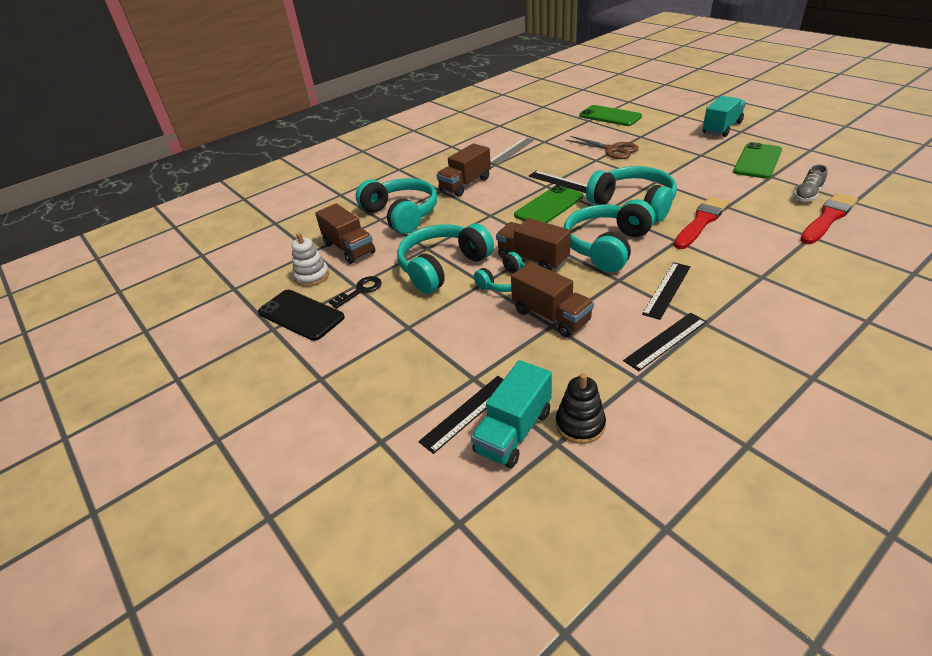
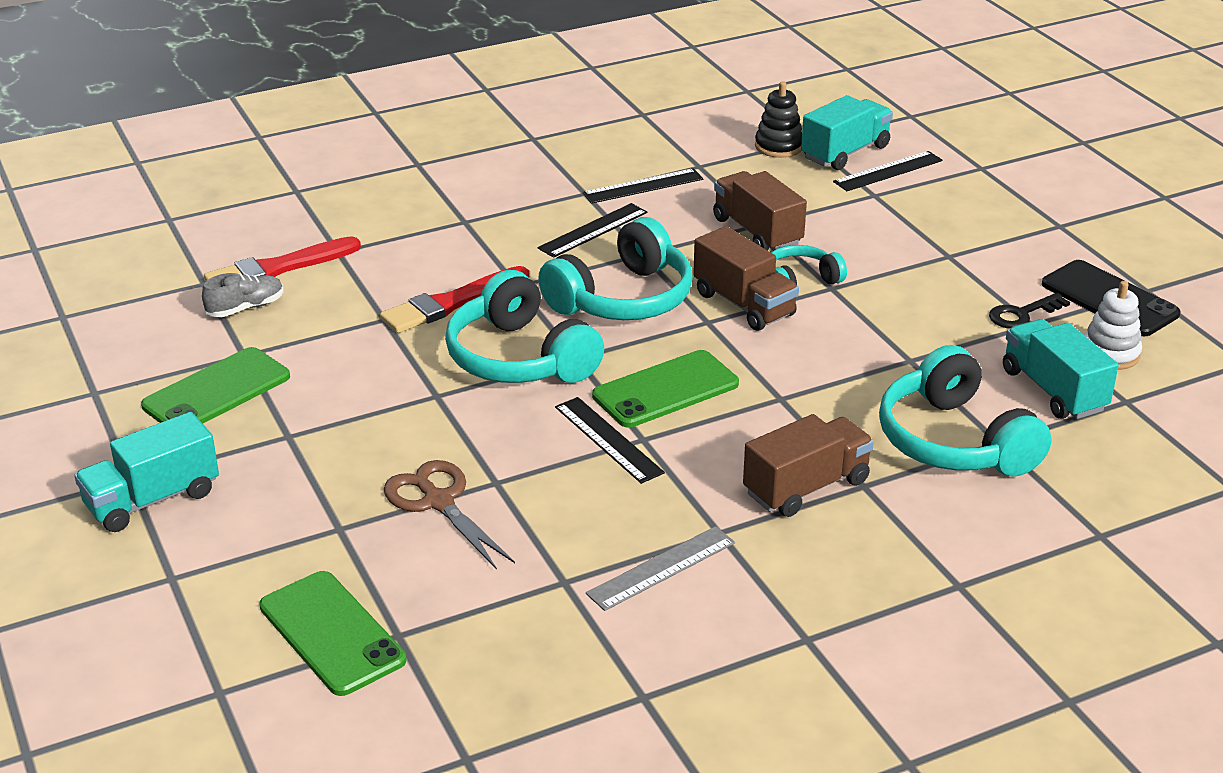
camera: 170 degrees left, 5 degrees down
brown truck [315,203,375,264] -> turquoise truck [1003,319,1119,419]
turquoise headphones [397,223,494,294] -> none

